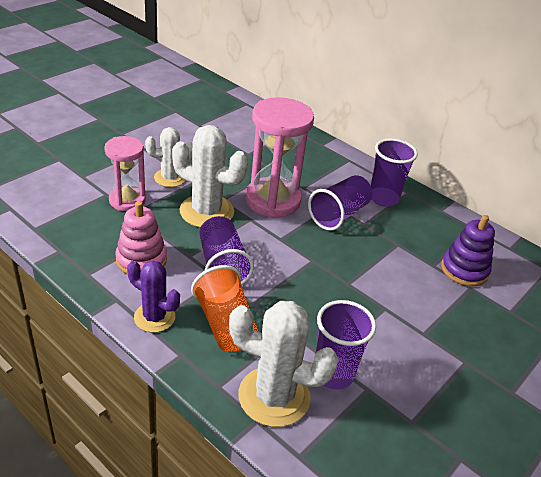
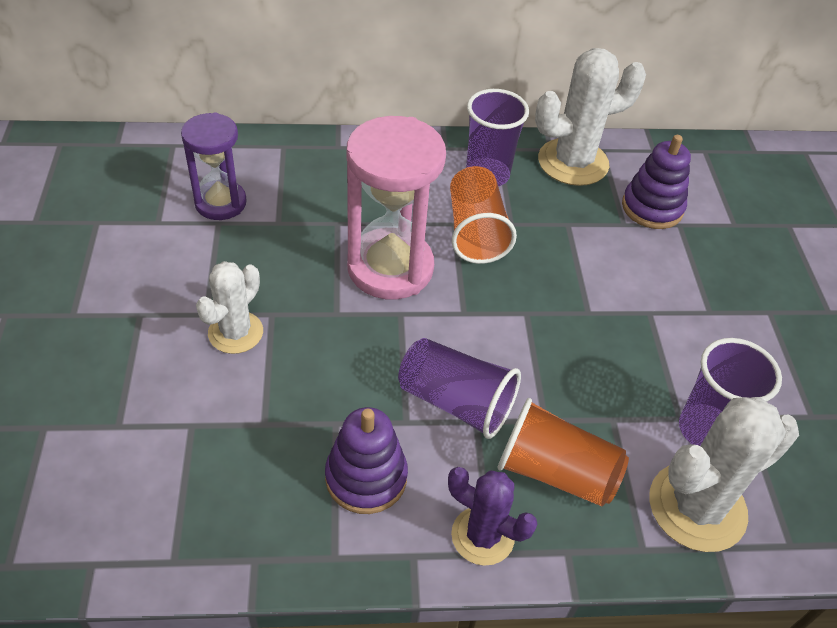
camera: 45 degrees left, 10 degrees up
pink hourglass [104,136,146,211] -> none
pink stacking toy [115,201,167,275] -> purple stacking toy [325,407,408,514]
purple cactus [127,261,180,333] -> purple cactus turned 45 degrees clockwise [448,467,537,566]
white cactus [172,125,248,228] -> white cactus moved to [535,48,646,186]
purple cup [308,175,372,231] -> orange cup [450,166,517,264]
none -> purple hourglass [181,113,247,220]

